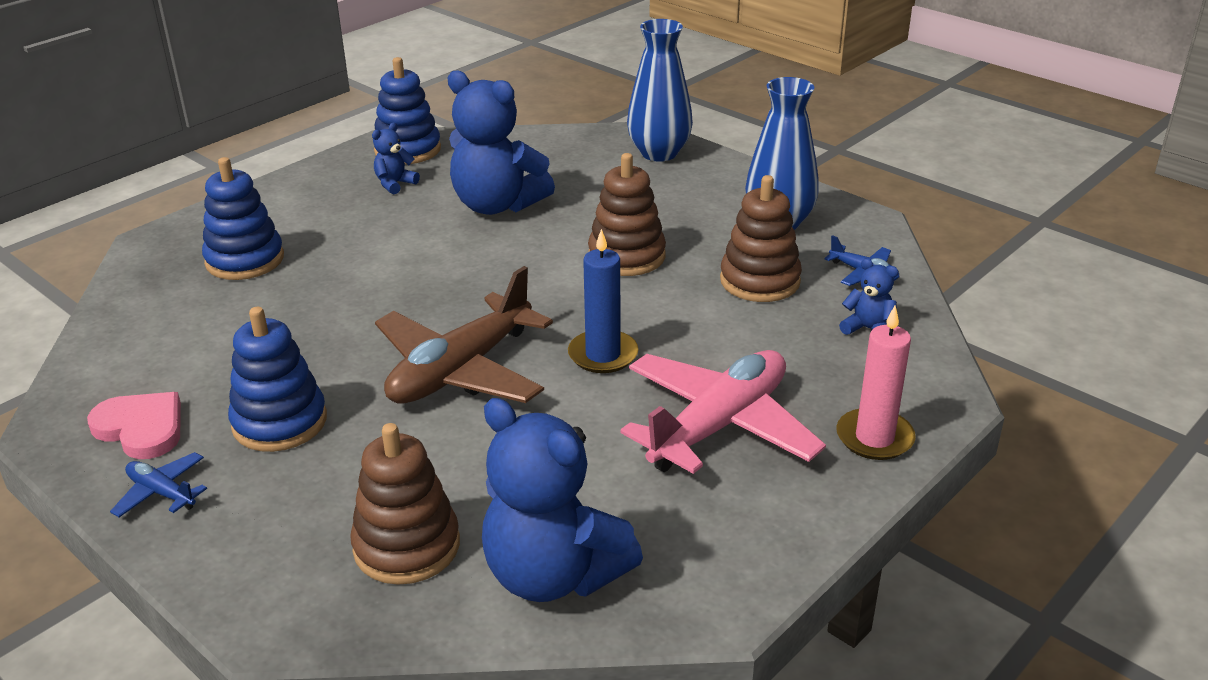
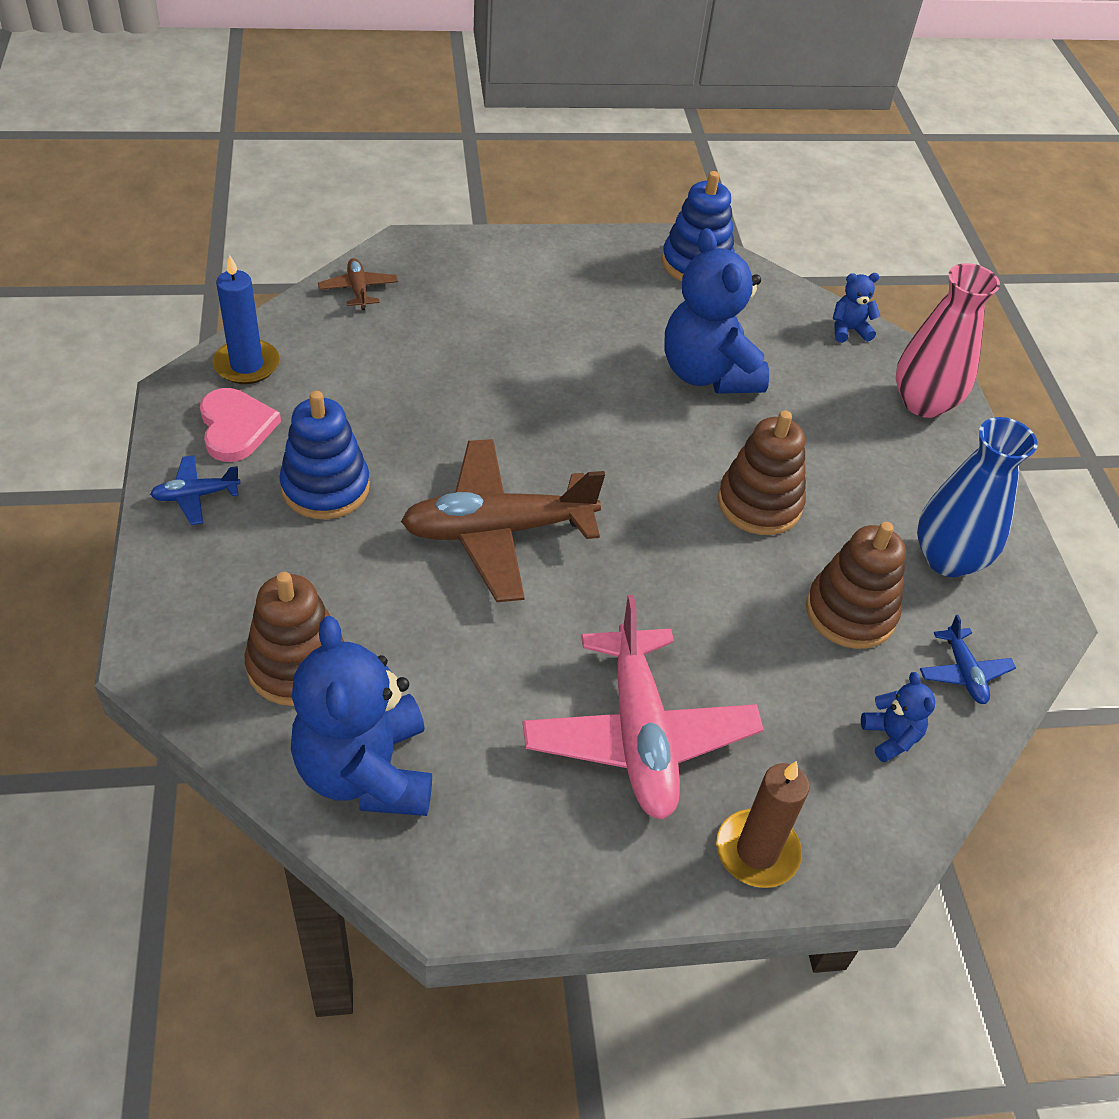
camera: 35 degrees right, 15 degrees up
blue plane [110,452,207,517] -> blue plane turned 90 degrees counterclockwise [150,455,241,525]
blue stacking toy [202,157,284,280] -> none
blue teddy bear [372,122,420,194] -> blue teddy bear moved to [833,273,880,343]
blue candle [568,229,639,373] -> blue candle moved to [212,255,280,384]
pink plane [620,350,826,474] -> pink plane turned 90 degrees clockwise [522,595,764,820]
blue vase [627,19,693,162] -> pink vase [896,263,1000,418]
pink candle [836,306,916,460] -> brown candle [716,761,810,888]
none -> brown plane [318,258,398,310]

